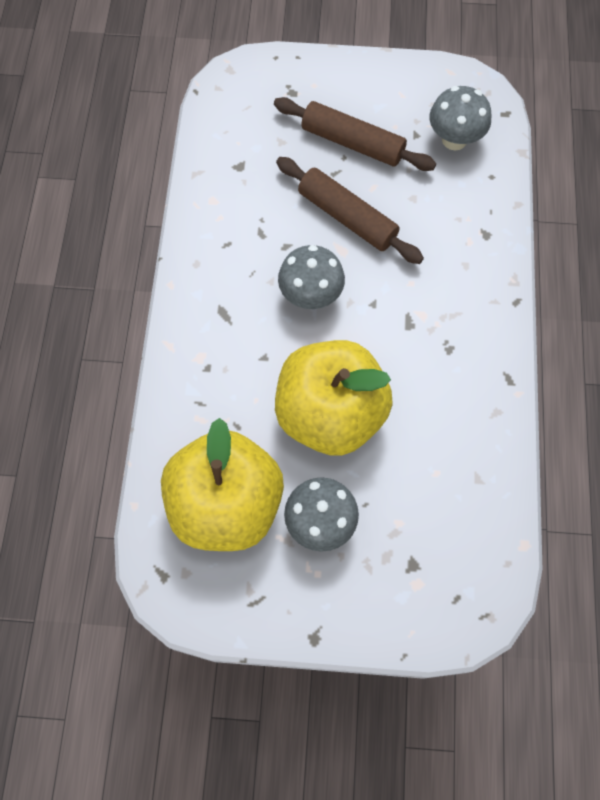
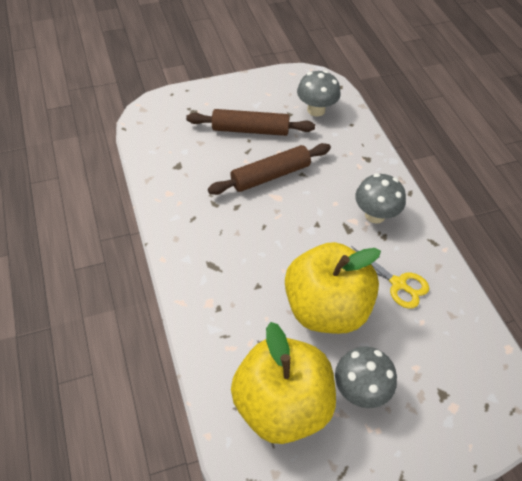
camera: 25 degrees left, 15 degrees down
brown rolling pin [276,157,424,264] -> brown rolling pin turned 45 degrees counterclockwise [208,143,331,195]
grey mushroom [278,245,345,309] -> grey mushroom moved to [355,173,406,224]
none -> yellow scissors [351,246,429,309]

